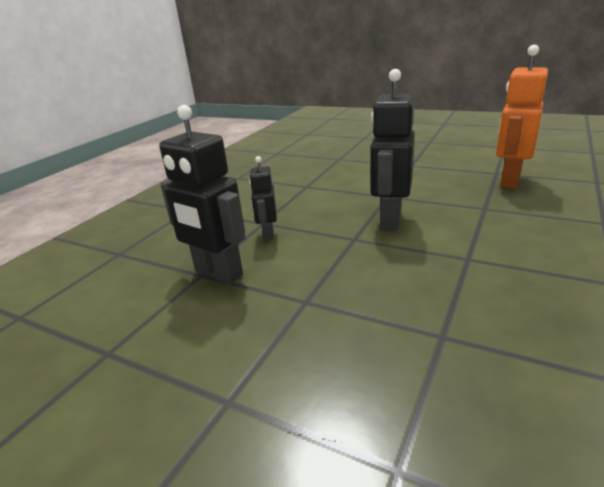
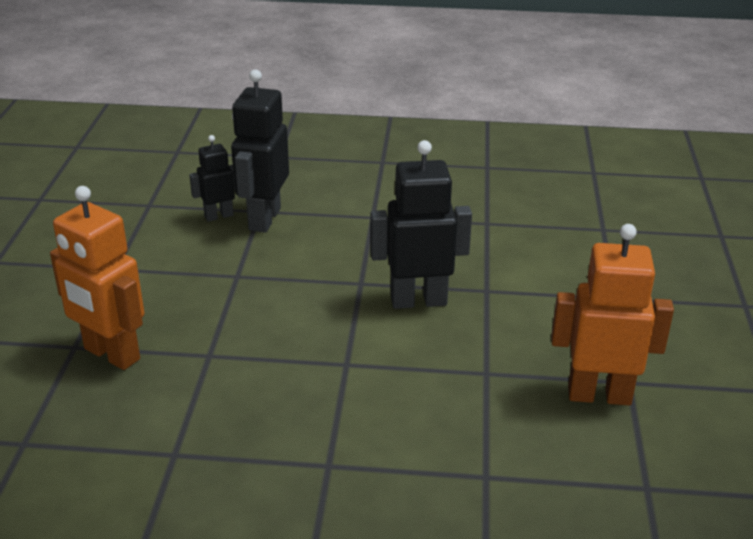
camera: 65 degrees right, 5 degrees up
black robot [249,156,277,241] -> black robot moved to [189,135,235,222]
none -> orange robot [50,186,145,370]

